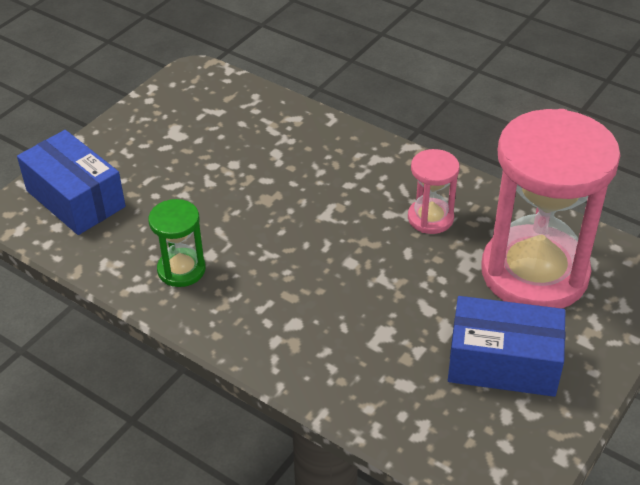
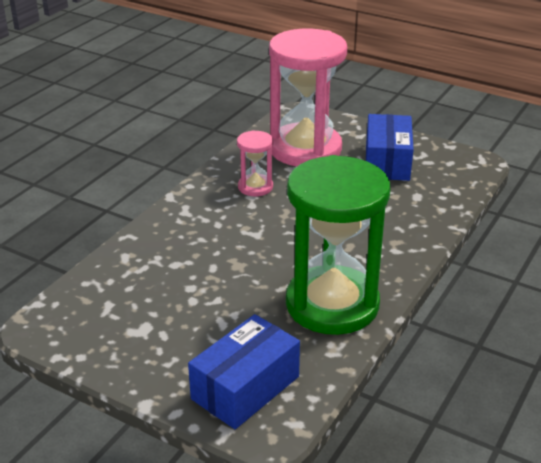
camera: 95 degrees left, 10 degrees down
green hourglass [148,199,206,287] -> green hourglass [286,155,390,335], size x2.20

